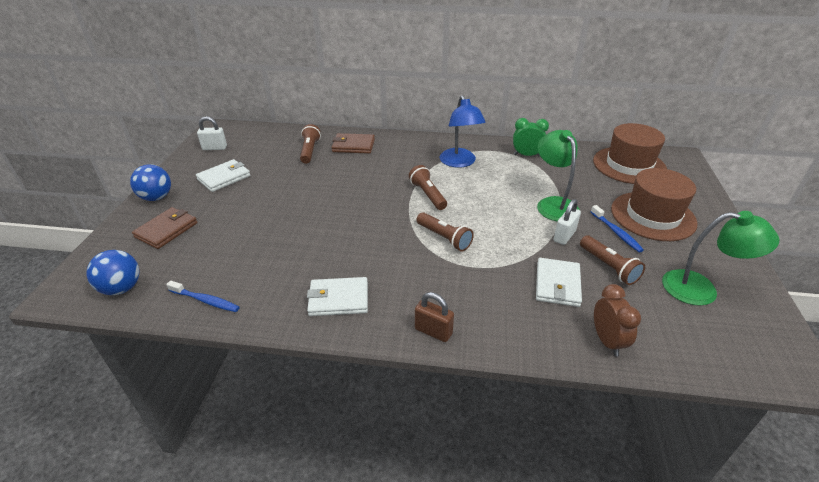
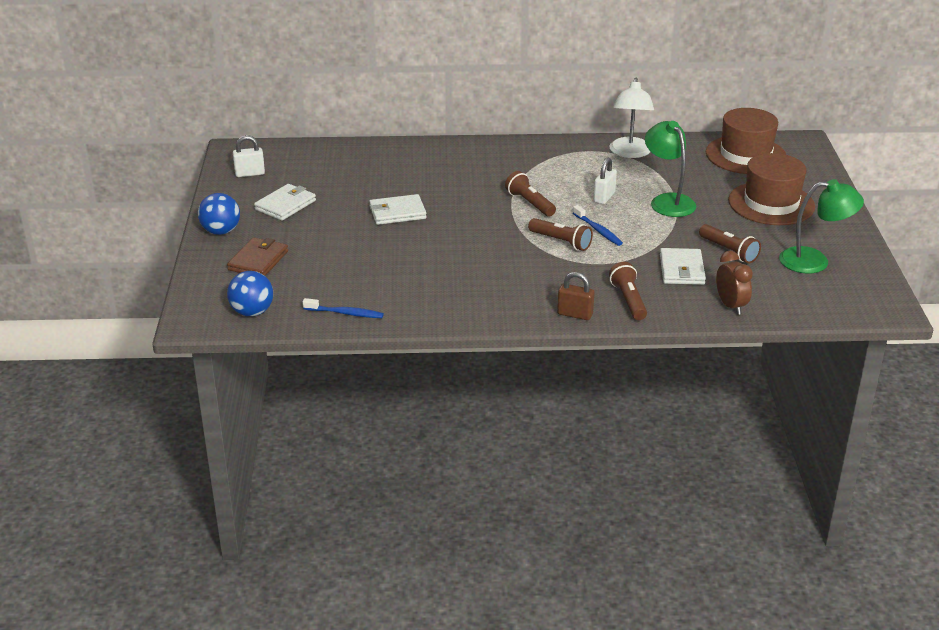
camera: 10 degrees left, 5 degrees down
brown flashlight [300,124,321,164] -> brown flashlight moved to [609,262,647,320]
white wallet [307,277,368,316] -> white wallet moved to [369,194,427,225]
brown wallet [331,133,375,154] -> none
blue lamp [439,95,486,168] -> none
green clock [513,118,549,157] -> white lamp [610,78,654,158]
white padlock [554,199,581,245] -> white padlock moved to [594,158,617,204]
blue toothbrush [591,205,644,253] -> blue toothbrush moved to [573,205,623,246]

